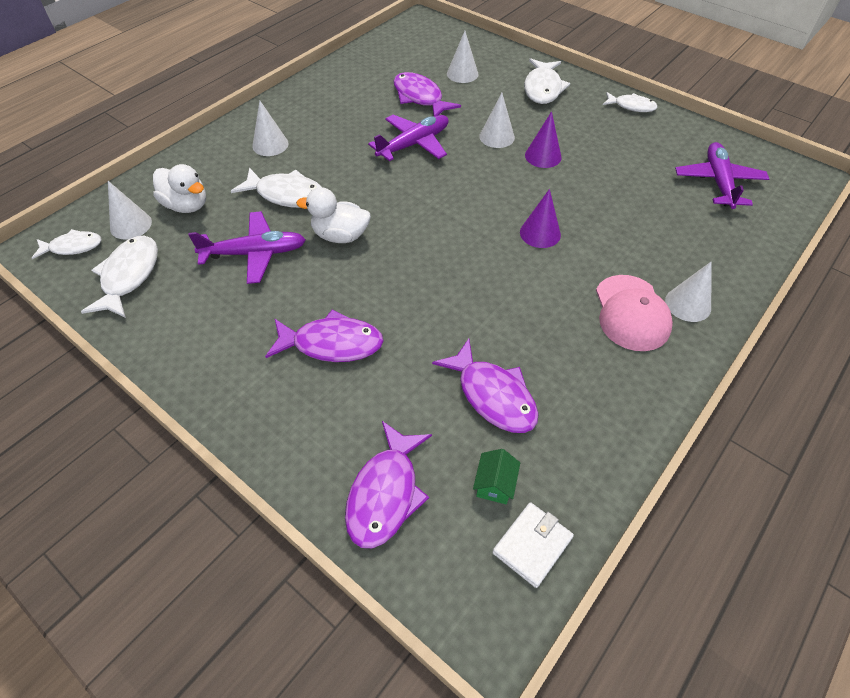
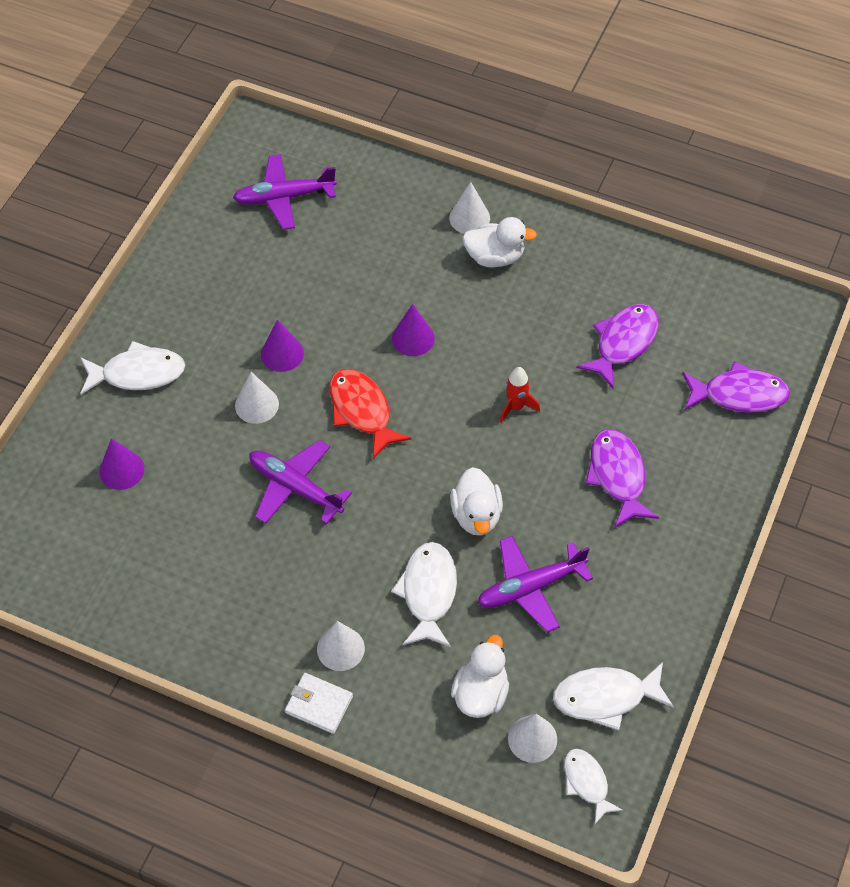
camera: 105 degrees left, 5 degrees up
purple plane [188,211,306,284] -> purple plane turned 90 degrees counterclockwise [477,536,593,633]
purple fish [394,72,461,116] -> none
white cone [447,31,479,83] -> purple cone [99,438,144,490]
green house [473,449,520,504] -> none
white wallet [492,502,574,588] -> white wallet moved to [285,673,353,734]
pink cap [596,275,673,351] -> white duck [462,217,537,267]
white fish [603,92,658,112] -> none
none -> red fish [329,369,411,459]
none -> red rocket [500,367,540,423]

